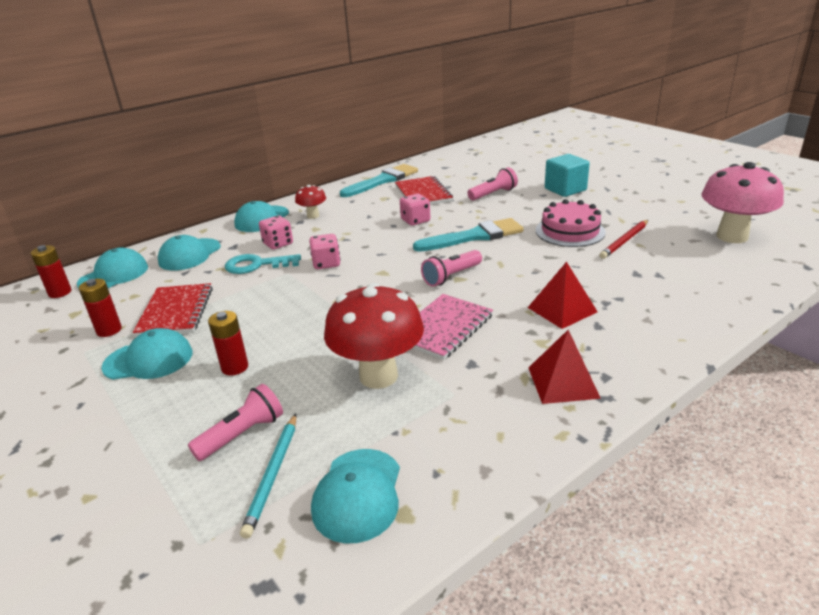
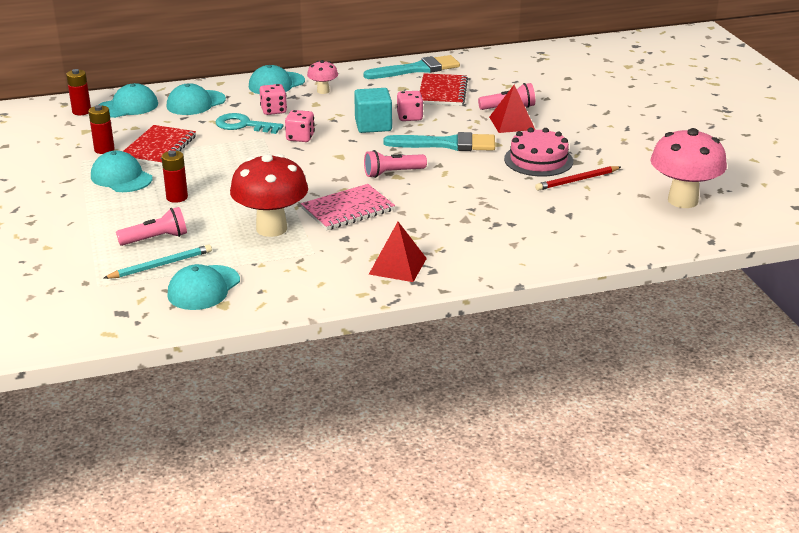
camera: 20 degrees right, 0 degrees up
turquoise cap [101,328,193,380] -> turquoise cap turned 150 degrees counterclockwise [91,151,153,192]
turquoise pencil [240,414,297,539] -> turquoise pencil turned 150 degrees counterclockwise [104,244,212,279]
red mushroom [295,185,326,219] -> pink mushroom [307,60,338,94]
red pyramid [528,261,598,329] -> red pyramid moved to [489,85,535,133]
turquoise cube [545,154,590,197] -> turquoise cube moved to [354,88,392,133]

